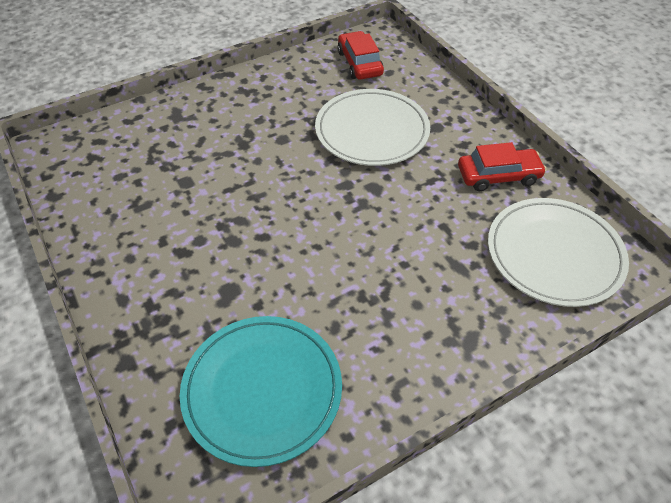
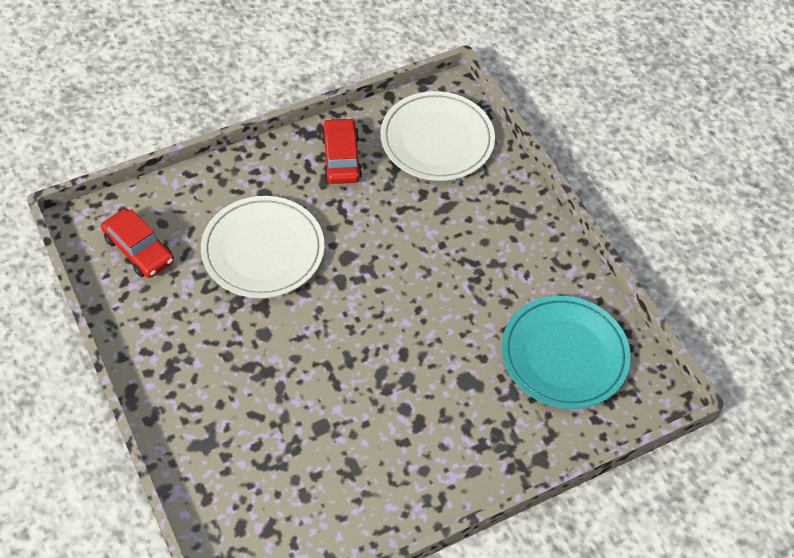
camera: 90 degrees left, 5 degrees up
red car [337,31,384,80] -> red car turned 120 degrees counterclockwise [101,209,174,278]

